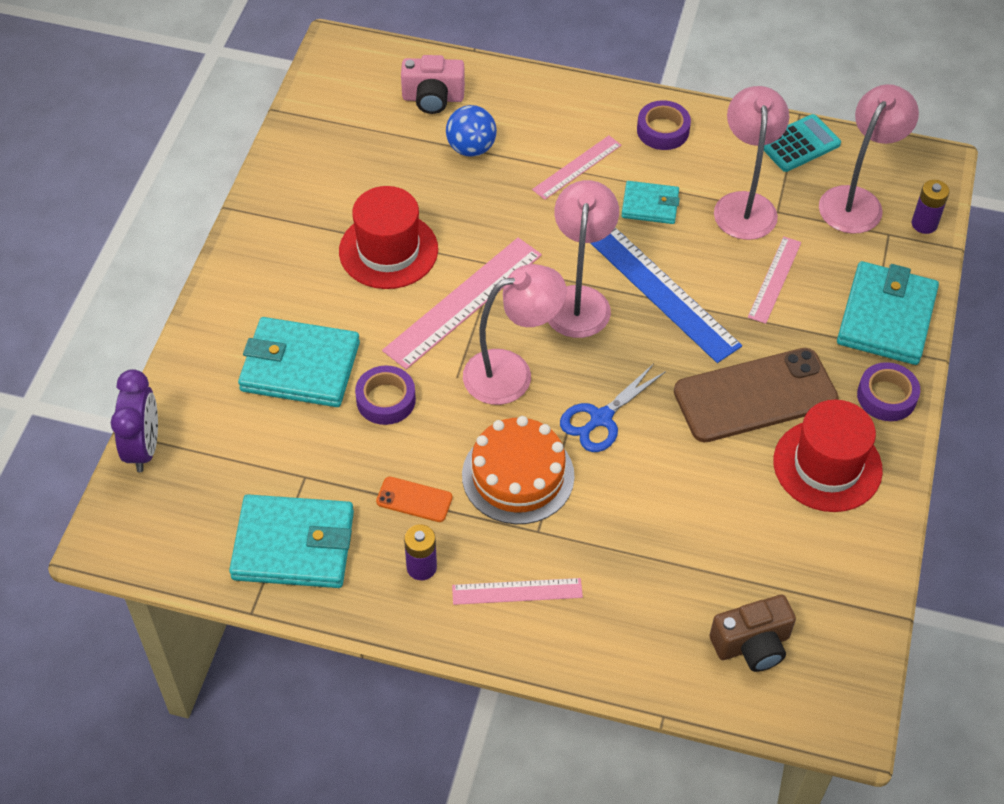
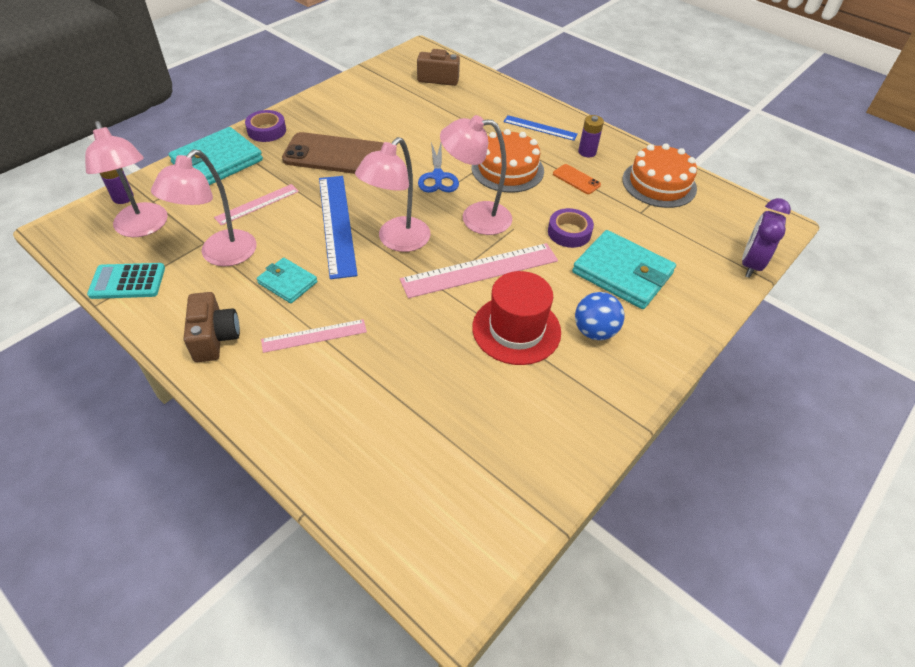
camera: 155 degrees left, 5 degrees down
turquoise wallet [229,494,354,588] -> orange cake [622,144,697,208]
pink camera [401,55,465,114] -> none
blue ball [446,105,497,157] -> blue ball moved to [575,292,624,340]
pink ruler [452,578,583,605] -> blue ruler [503,115,578,141]
blue scissors [560,364,666,452] -> blue scissors turned 105 degrees clockwise [418,142,459,193]
purple tape [637,100,691,150] -> brown camera [184,292,240,362]
red hat [773,400,883,512] -> none
pink lamp [819,84,919,234] -> pink lamp turned 90 degrees counterclockwise [85,121,168,237]

